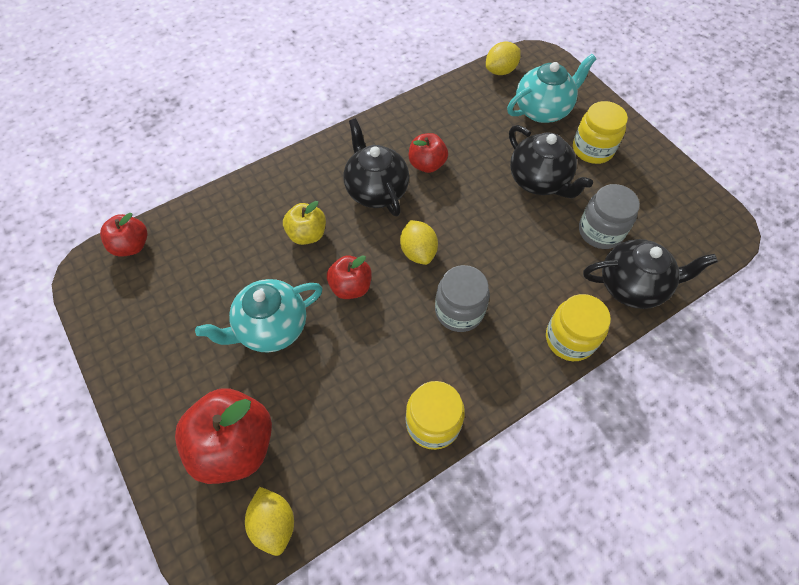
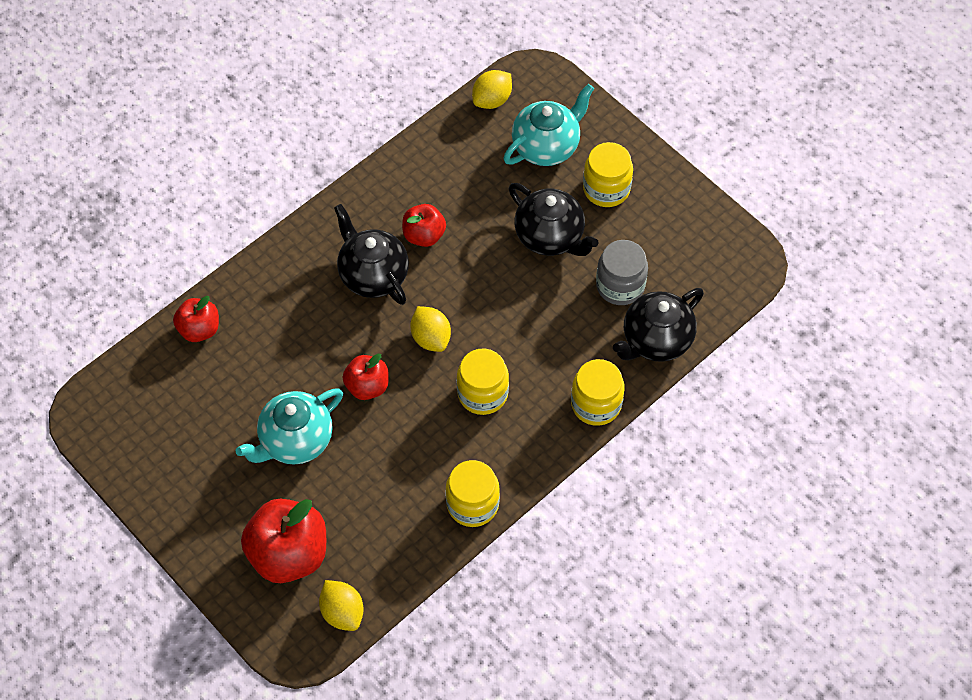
camera: 10 degrees left, 0 degrees up
red apple [100,213,147,257] -> red apple moved to [173,296,219,342]
yellow apple [283,201,326,245] -> none
grey jar [435,265,490,332] -> yellow jar [457,349,509,415]
black teapot [583,239,718,309] -> black teapot turned 150 degrees clockwise [613,288,704,362]

